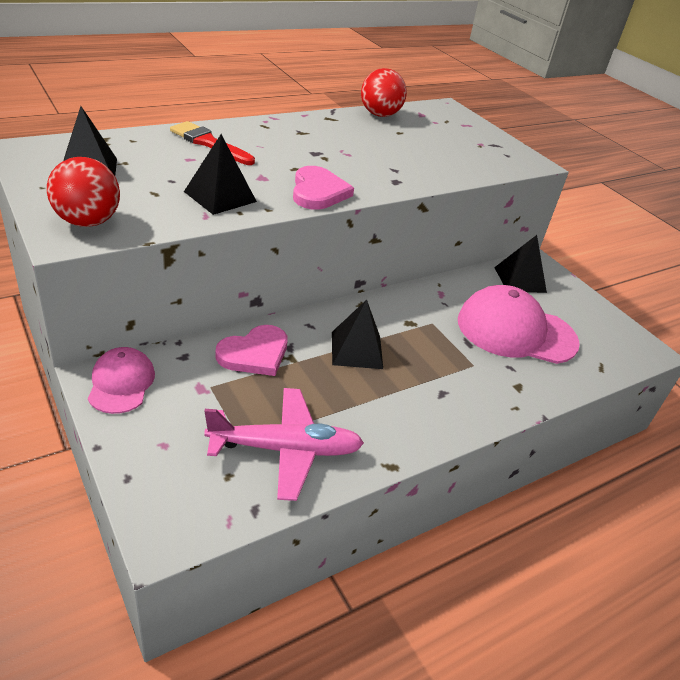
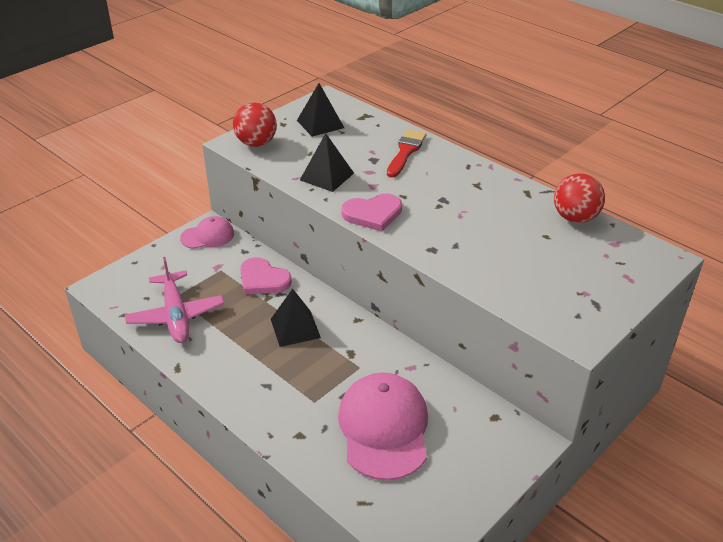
camera: 80 degrees right, 0 degrees up
black pyramid [494,235,547,293] -> none

